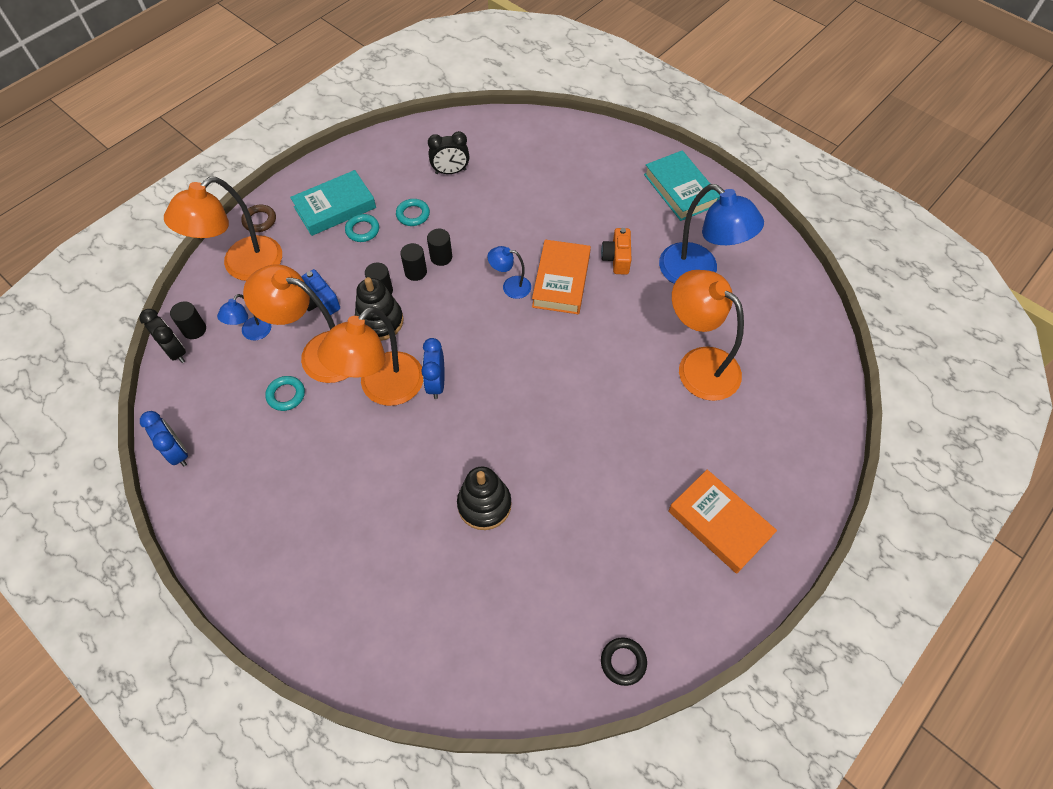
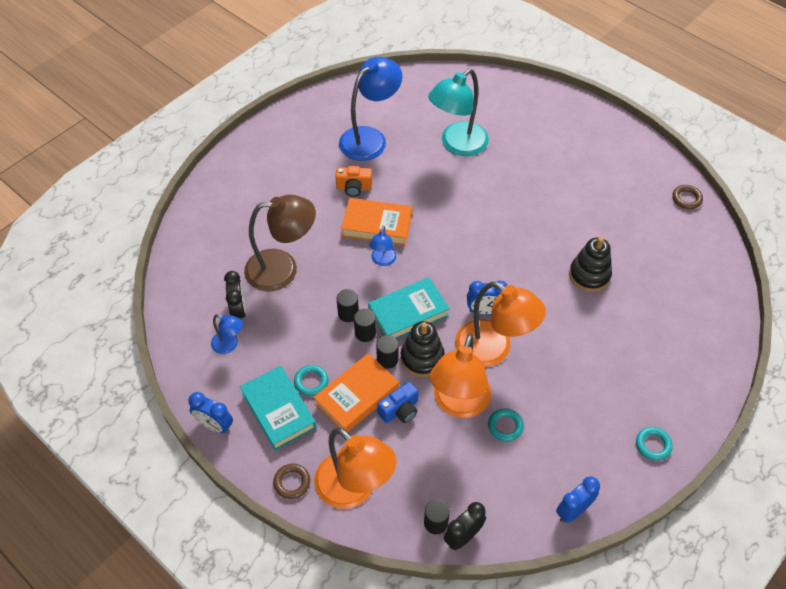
camera: 90 degrees left, 5 degrees down
blue lamp [217,294,271,340] -> blue lamp moved to [211,314,243,354]
turquoise ring [396,199,430,226] -> turquoise ring moved to [636,427,673,461]
black ring [601,637,647,686] -> brown ring [672,185,703,209]
turquoise book [644,150,720,221] -> turquoise book moved to [368,277,450,339]
orange book [668,470,777,574] -> orange book moved to [313,353,399,432]
orange lamp [672,270,744,401] -> turquoise lamp [428,69,489,156]
none -> blue clock [188,392,233,433]
none -> brown lamp [244,195,316,291]

